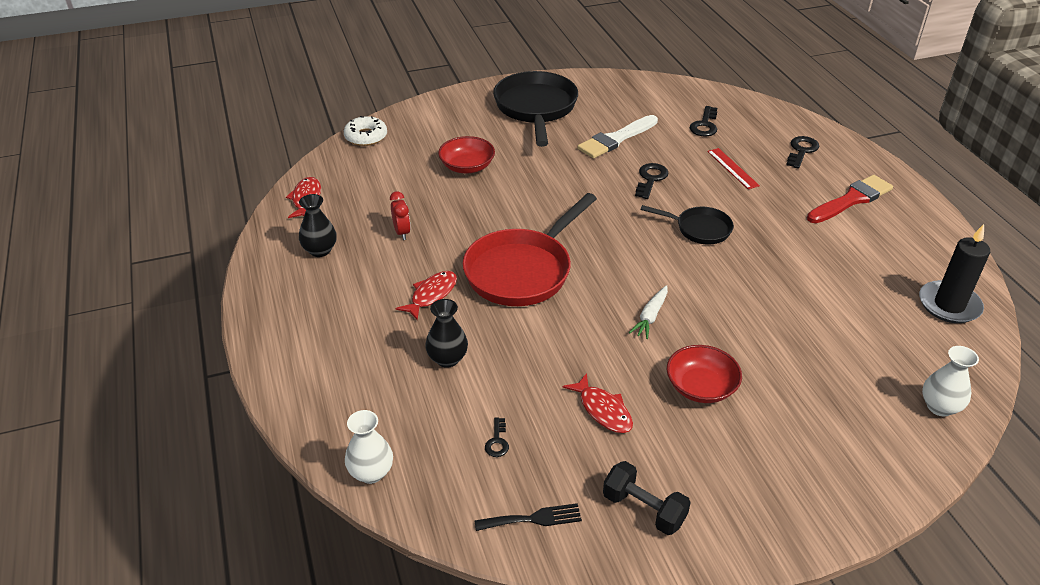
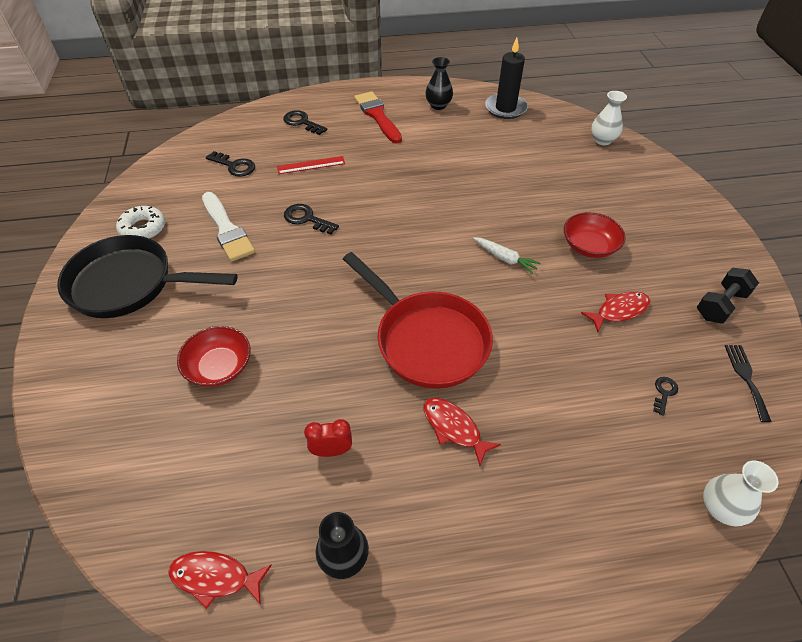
camera: 80 degrees left, 10 degrees up
white donut [344,116,387,146] -> white donut moved to [116,206,165,239]
black vase [425,299,468,368] -> black vase moved to [425,57,453,110]
black key [485,417,509,457] -> black key turned 75 degrees counterclockwise [653,377,678,416]
black pan [641,205,734,244] -> none

